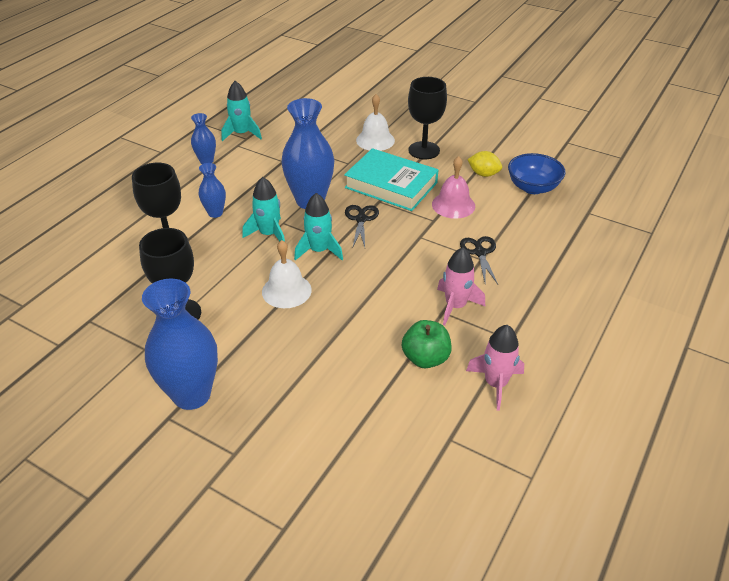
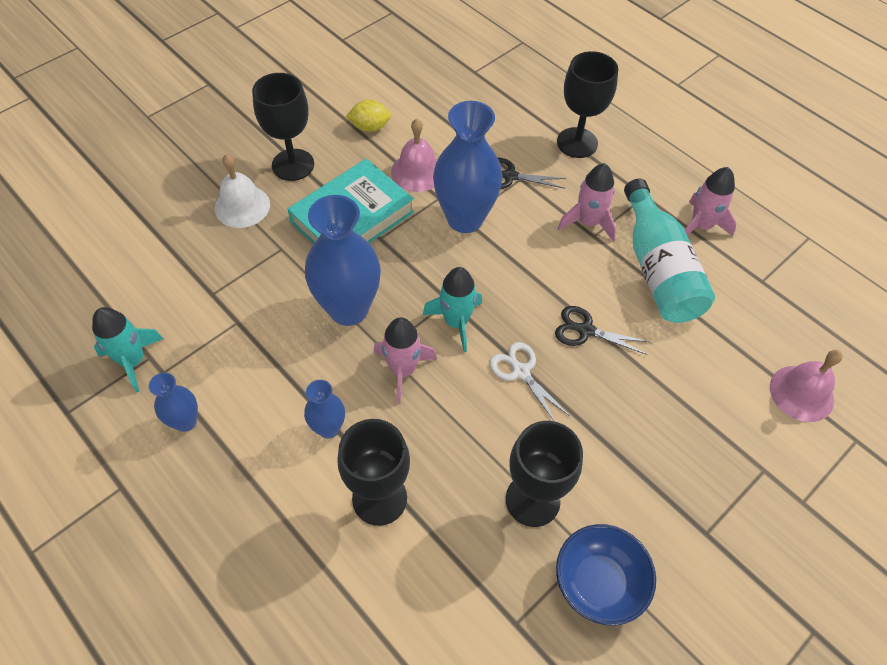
camera: 75 degrees left, 15 degrees up
blue vase [142,279,218,410] -> blue vase moved to [433,101,502,233]
turquoise rocket [242,177,285,241] -> pink rocket [373,317,437,403]
white bell [262,240,312,308] -> white scissors [489,342,570,422]
black scissors [345,205,379,247] -> black scissors moved to [555,306,650,355]
green apple [402,320,452,368] -> turquoise bottle [624,179,715,323]
yellow lemon [467,151,502,177] -> yellow lemon turned 45 degrees clockwise [346,100,391,132]
blue bowl [508,153,566,194] -> blue bowl moved to [556,524,656,625]
none -> black goblet [557,51,618,158]
none -> pink bell [770,350,843,422]

